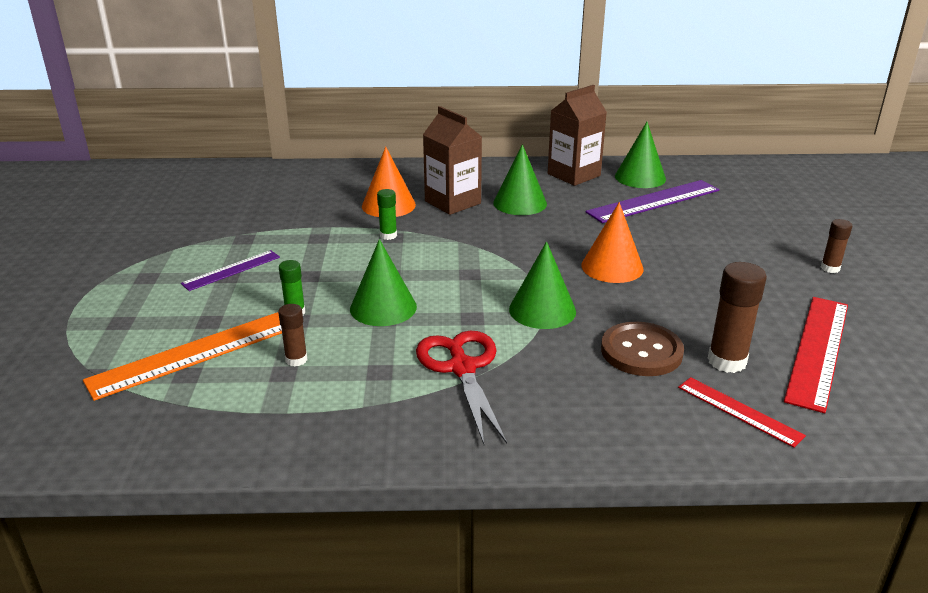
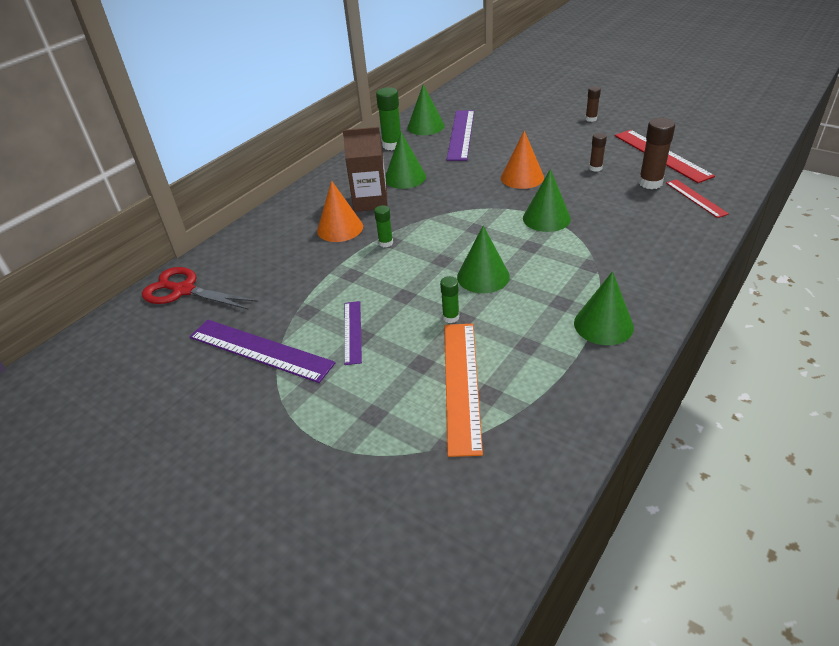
camera: 50 degrees left, 10 degrees up
brown glue stick [278,304,307,367] -> brown glue stick moved to [589,133,607,172]
red scissors [416,331,507,444] -> red scissors moved to [142,267,258,310]
brown carton [548,85,607,186] -> green glue stick [376,87,401,150]
brown button [601,322,684,376] -> none
red ruler [678,377,806,448] -> red ruler turned 75 degrees clockwise [666,179,729,218]
none -> purple ruler [189,320,336,383]
none -> green cone [574,271,634,345]

